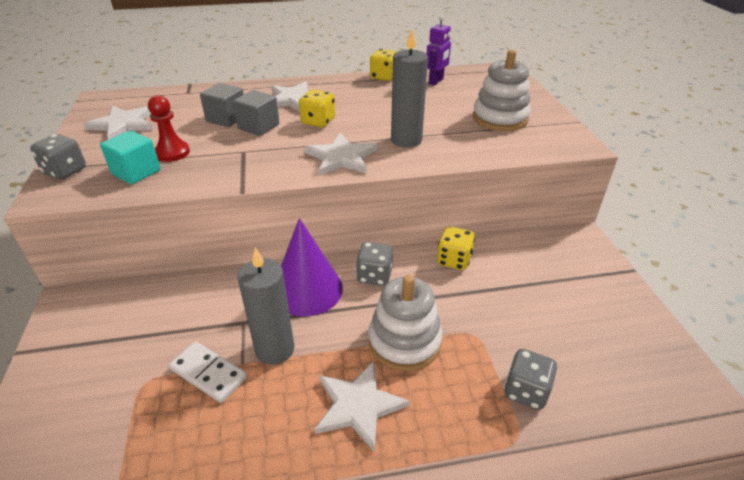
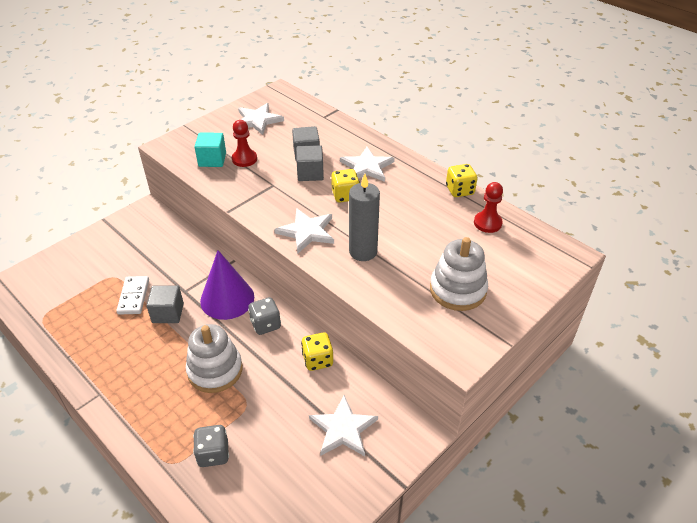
camera: 55 degrees right, 5 degrees up
grey dice [30,134,86,179] -> none
grey candle [237,248,294,365] -> grey cube [146,285,184,323]
white star [314,361,410,452] -> white star moved to [309,395,378,456]
purple robot [427,15,451,86] -> red pawn [474,182,503,233]

